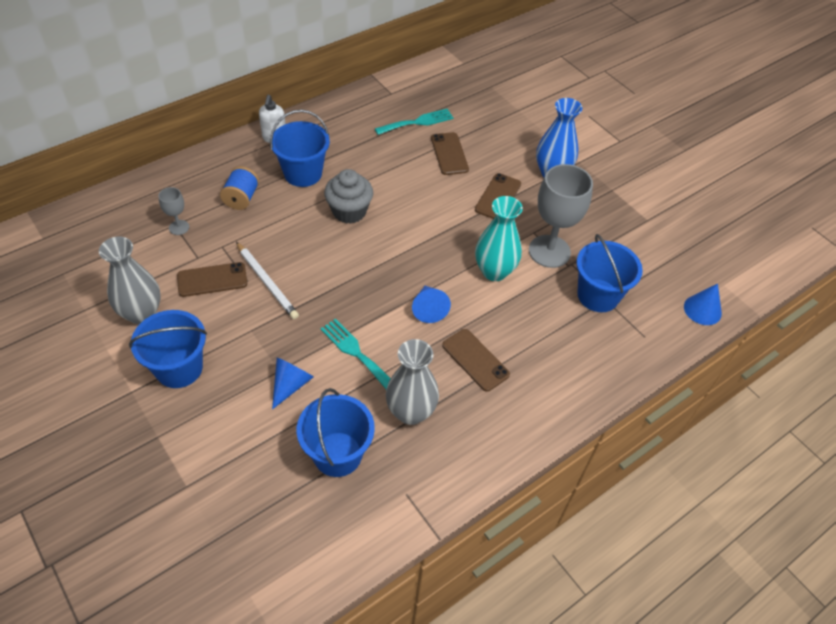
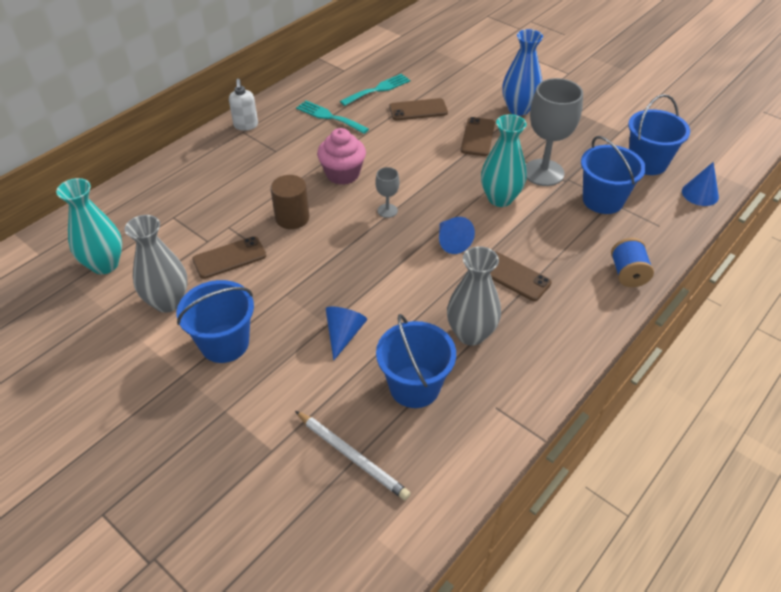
camera: 10 degrees left, 5 degrees down
grey goblet [159,187,189,235] -> grey goblet moved to [375,167,399,218]
blue spool [220,166,259,210] -> blue spool moved to [611,238,654,287]
white pencil [236,242,299,319] -> white pencil moved to [295,411,411,500]
blue bucket [270,110,330,187] -> blue bucket moved to [628,94,690,175]
turquoise fork [320,319,391,389] -> turquoise fork moved to [296,100,369,134]
grey cupcake [324,169,373,224] -> pink cupcake [317,128,366,185]
brown phone [431,132,469,175] -> brown phone turned 75 degrees counterclockwise [389,98,448,120]
none -> turquoise vase [56,178,122,274]
none -> brown cylinder [270,175,309,229]

